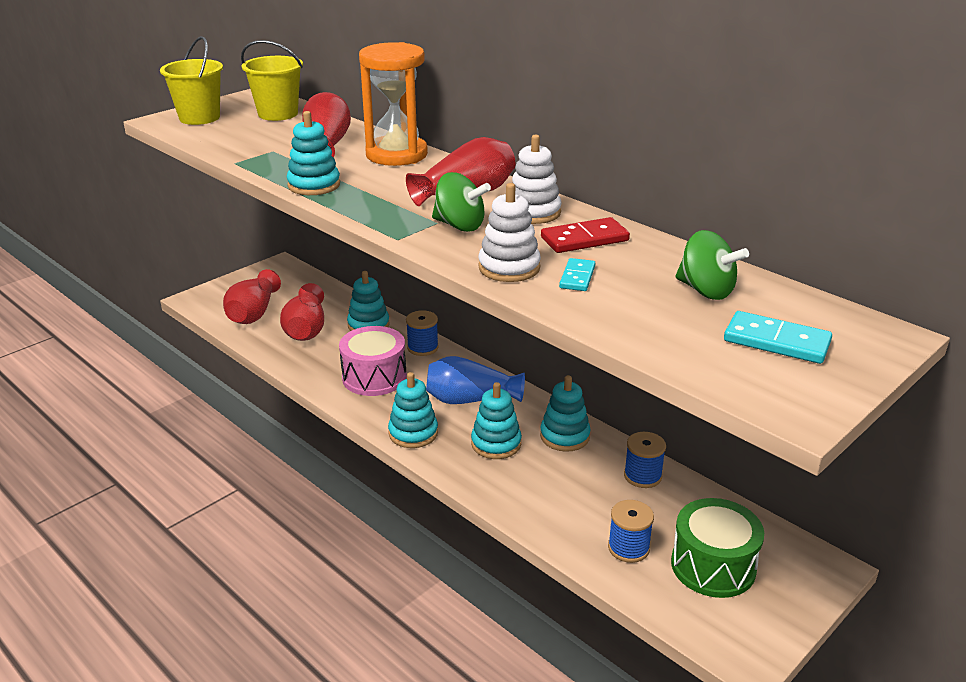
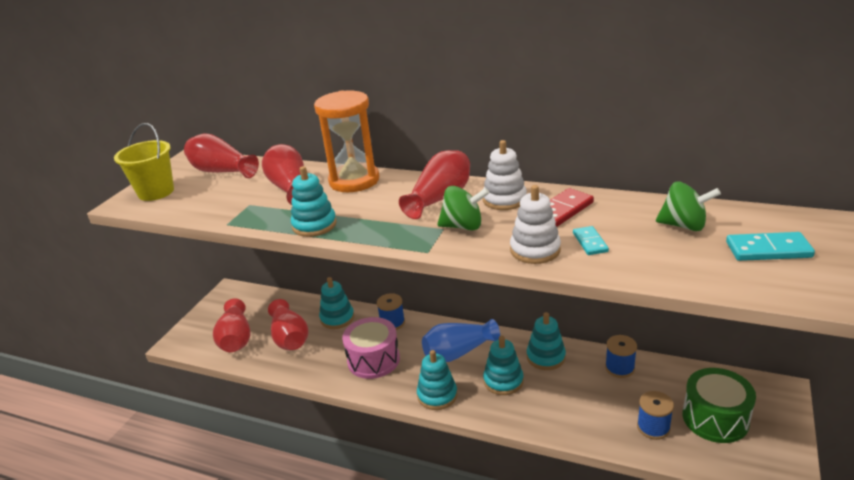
camera: 20 degrees left, 0 degrees up
yellow bucket [241,40,303,121] -> red vase [184,133,259,178]

